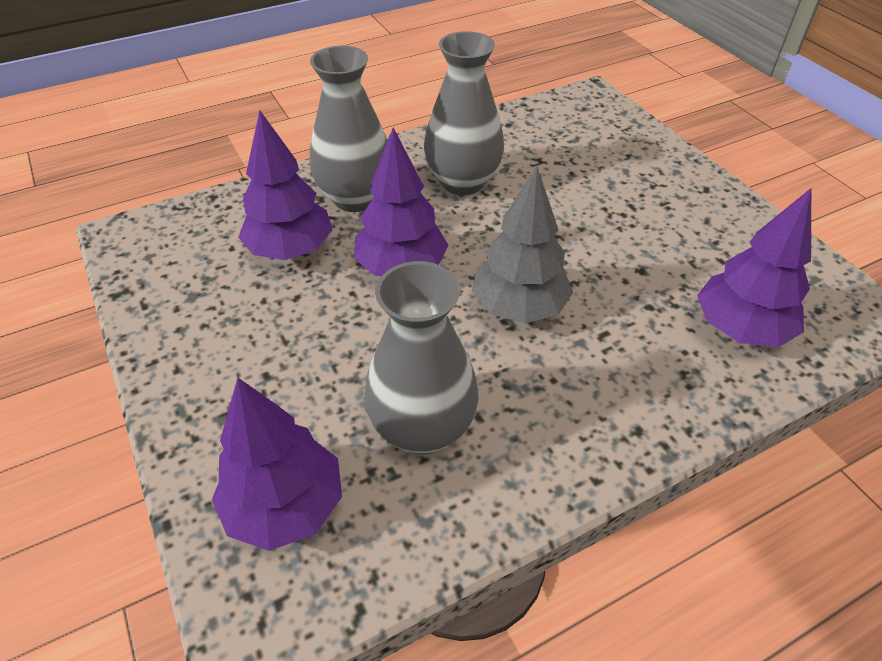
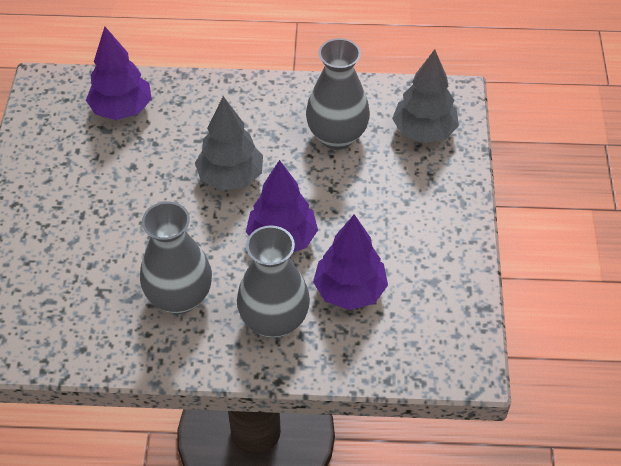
camera: 150 degrees left, 5 degrees up
purple tree [212,378,342,551] -> grey tree [392,49,459,143]

